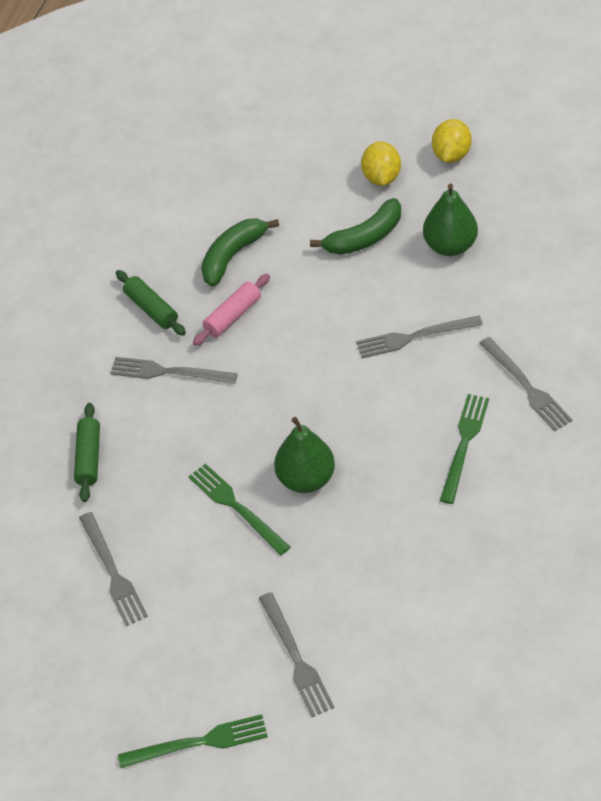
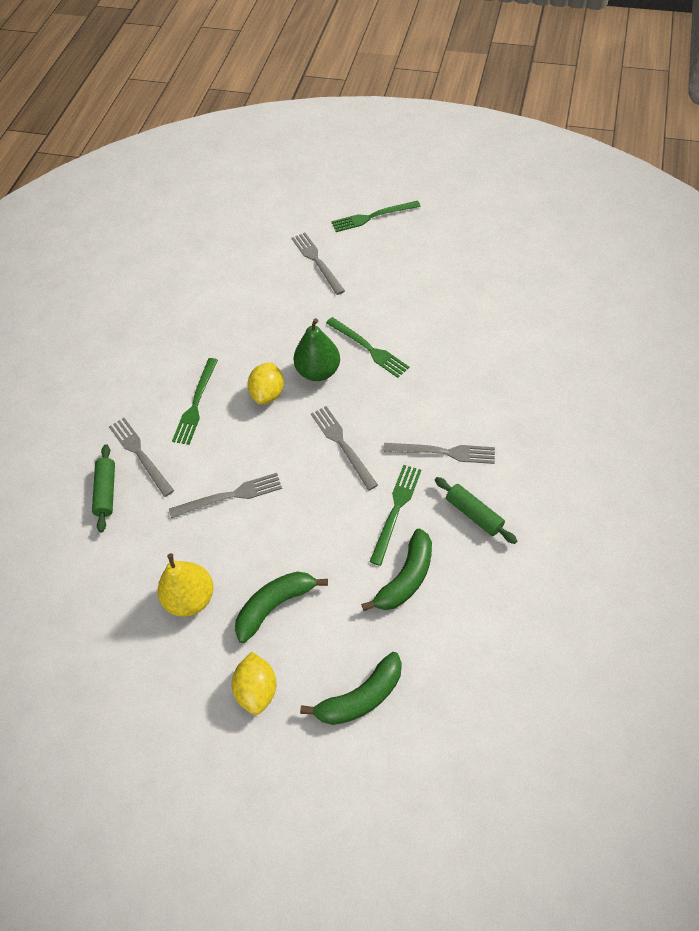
camera: 175 degrees right, 5 degrees up
green rolling pin [74,403,100,502] -> green rolling pin moved to [92,444,115,532]
grey fork [79,512,148,626] -> grey fork moved to [311,406,378,490]
pink rolling pin [193,274,270,346] -> green fork [370,465,421,566]
green pear [423,183,478,256] -> yellow pear [157,553,214,617]
yellow lemon [432,119,472,163] -> yellow lemon moved to [247,363,284,404]
none -> green banana [300,652,402,725]

